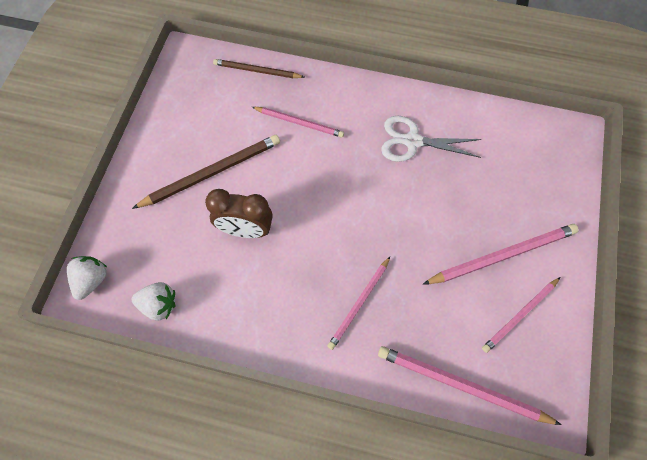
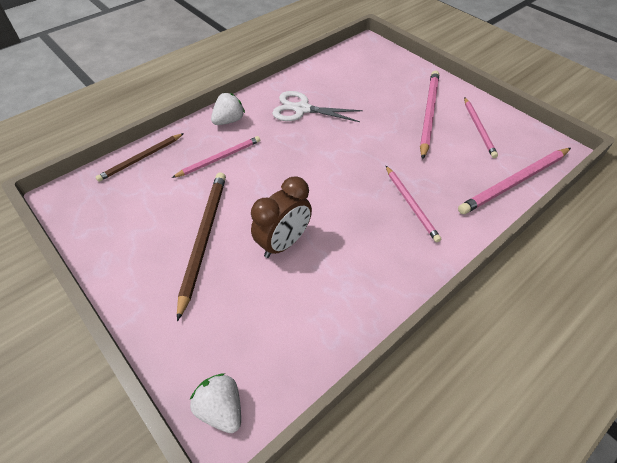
camera: 55 degrees left, 15 degrees down
white strawberry [131,282,175,321] -> white strawberry moved to [211,93,245,125]
white scissors [381,116,481,162] -> white scissors turned 60 degrees clockwise [272,91,363,122]

